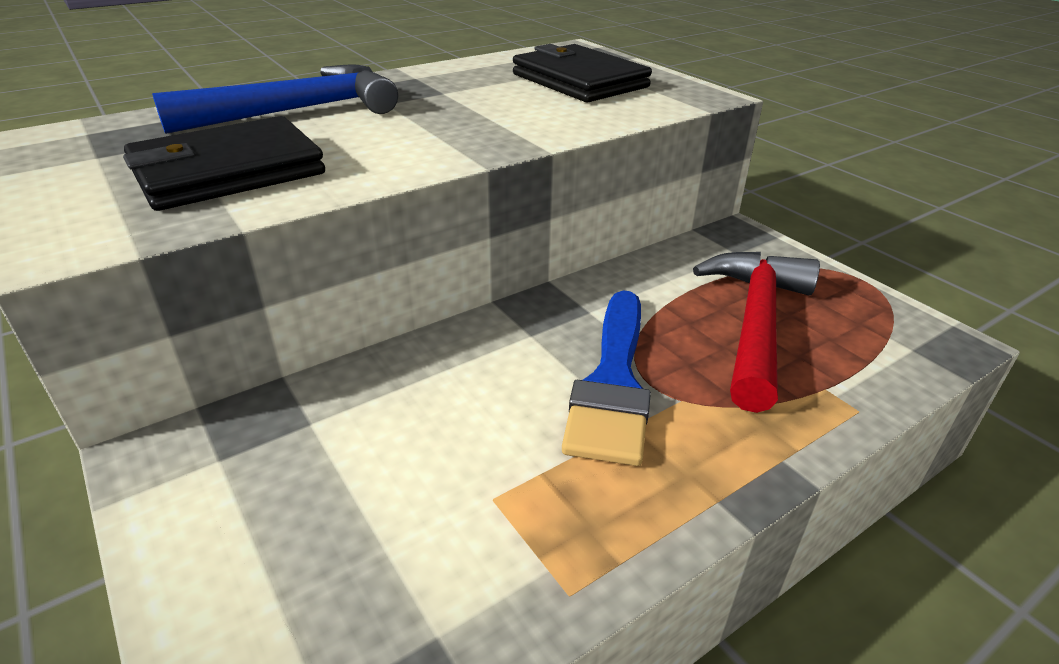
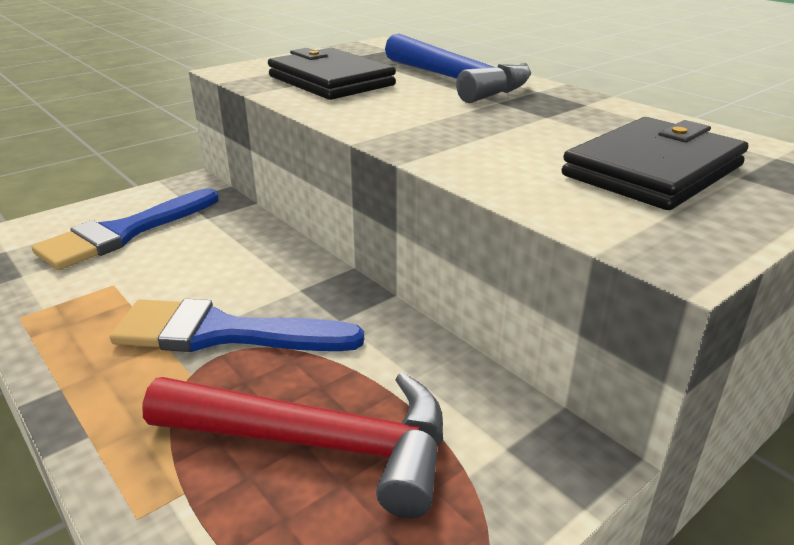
camera: 85 degrees right, 5 degrees down
none -> blue brush [32,188,219,270]

